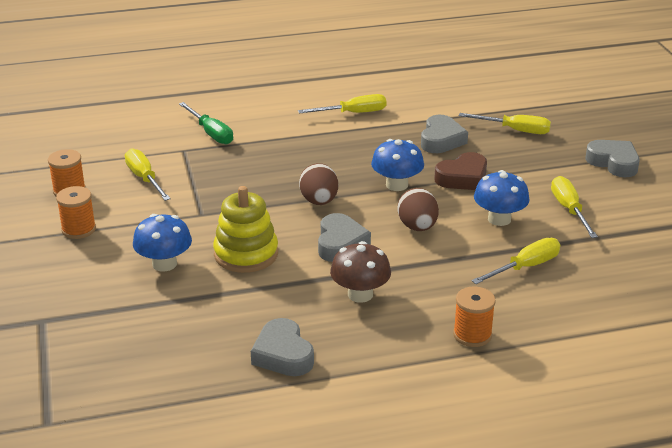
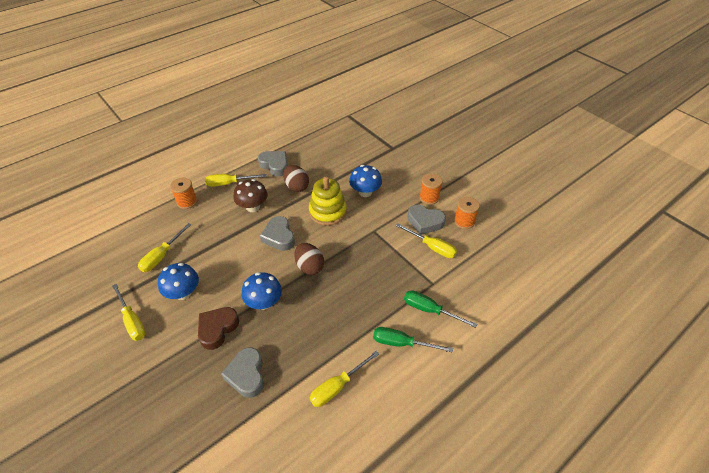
camera: 155 degrees right, 15 degrees up
brown egg [398,188,439,231] -> brown egg moved to [283,165,309,192]
yellow screwdriver [459,113,551,134] -> yellow screwdriver moved to [205,174,267,187]
grey heart [585,140,640,177] -> grey heart moved to [408,205,446,235]
none -> green screwdriver [373,327,453,353]

